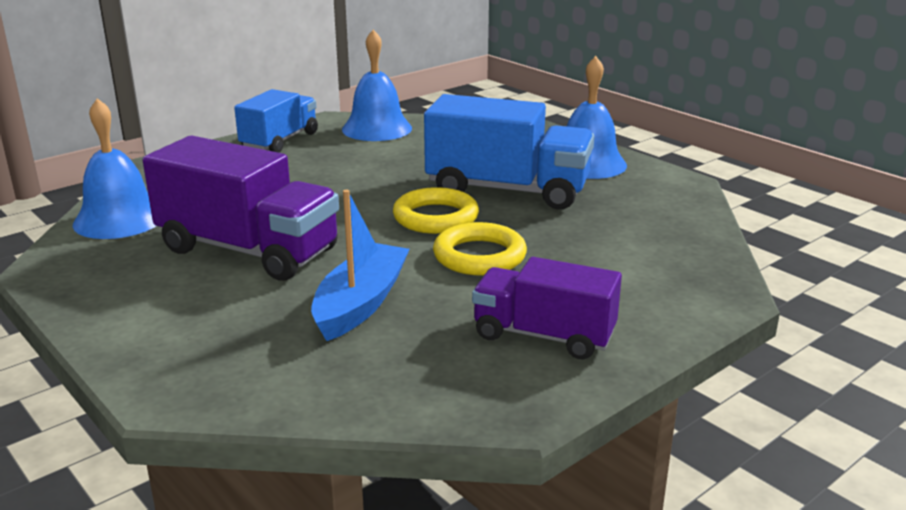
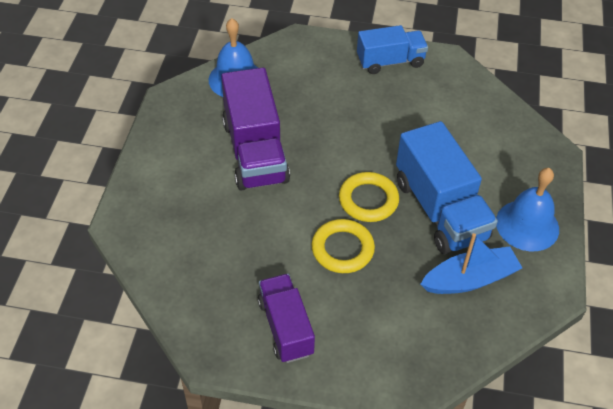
camera: 50 degrees right, 25 degrees up
blue boat [311,190,410,341] -> blue boat moved to [420,233,522,294]
blue bell [342,30,412,141] -> none

